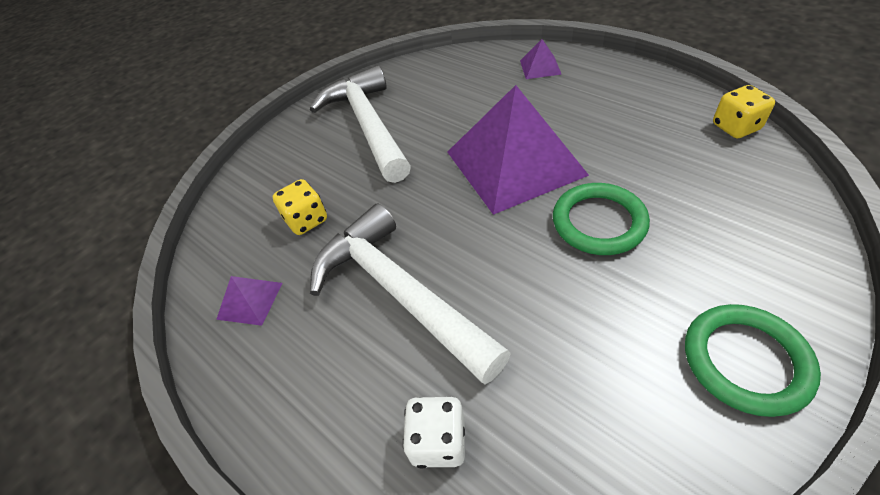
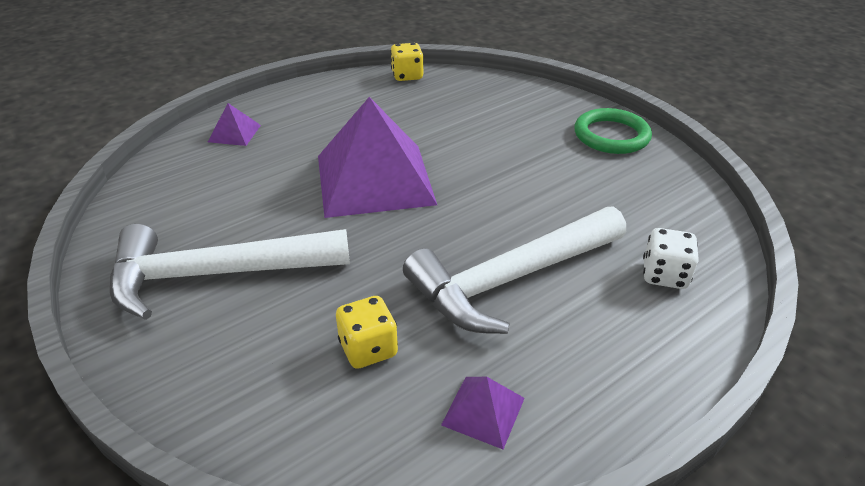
camera: 85 degrees left, 10 degrees down
green ring [553,183,650,255] -> none

